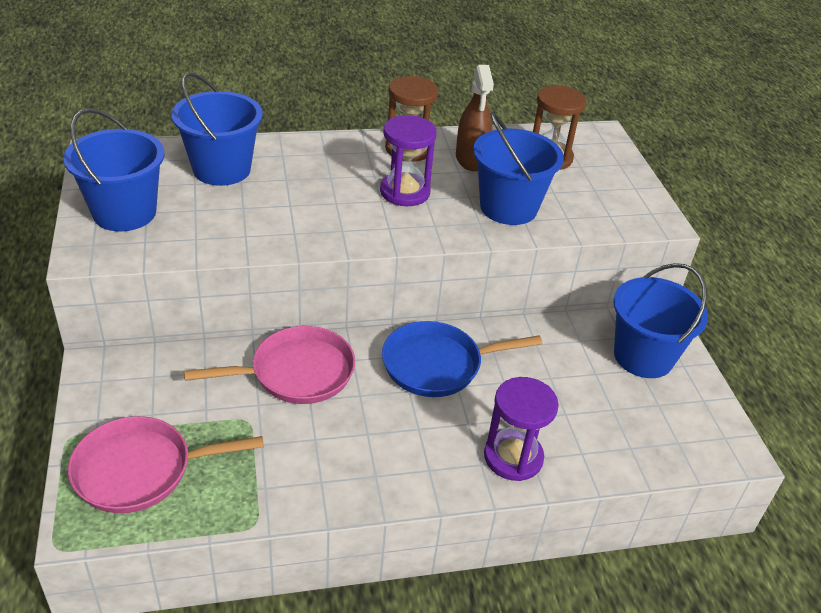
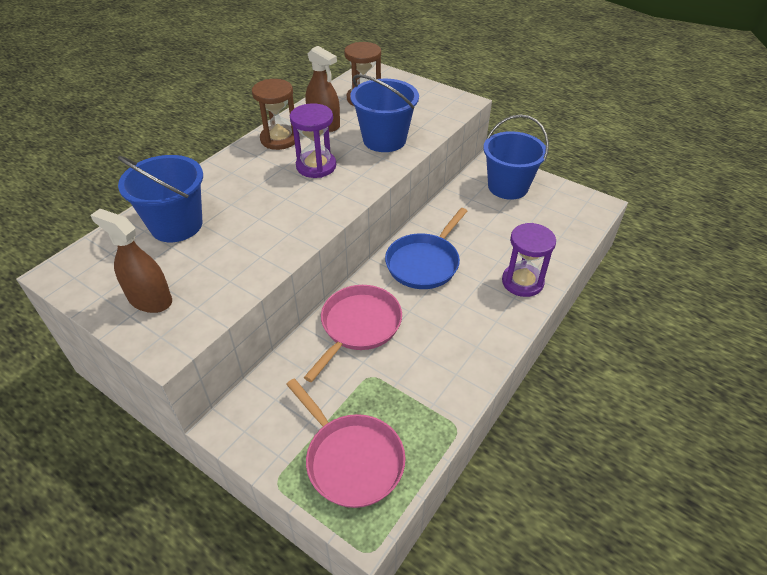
camera: 40 degrees left, 5 degrees up
blue bucket [63,108,165,231] -> brown spray bottle [91,209,172,313]
pink pan [68,416,264,513] -> pink pan turned 75 degrees counterclockwise [286,378,405,508]

